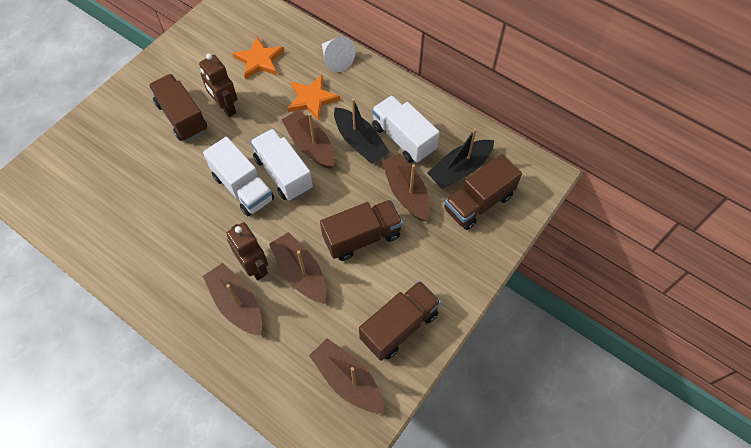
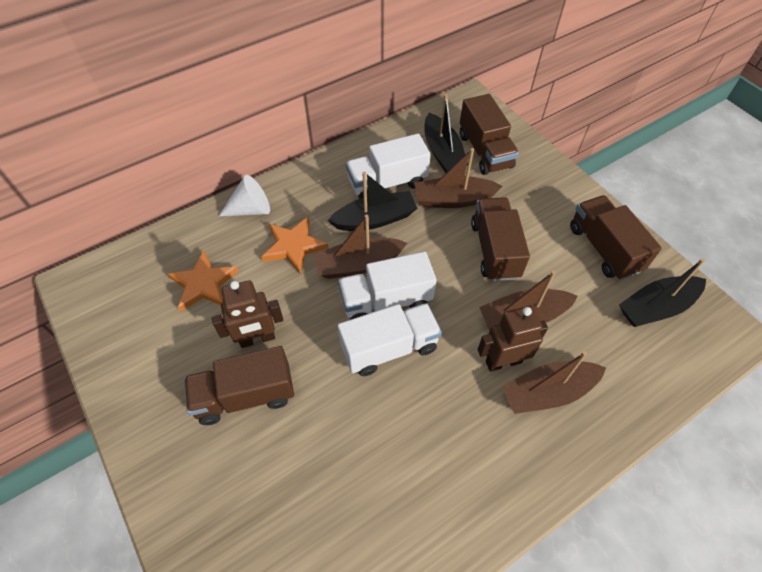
camera: 70 degrees left, 5 degrees down
brown boat [309,338,384,413] -> black boat [619,259,706,327]

